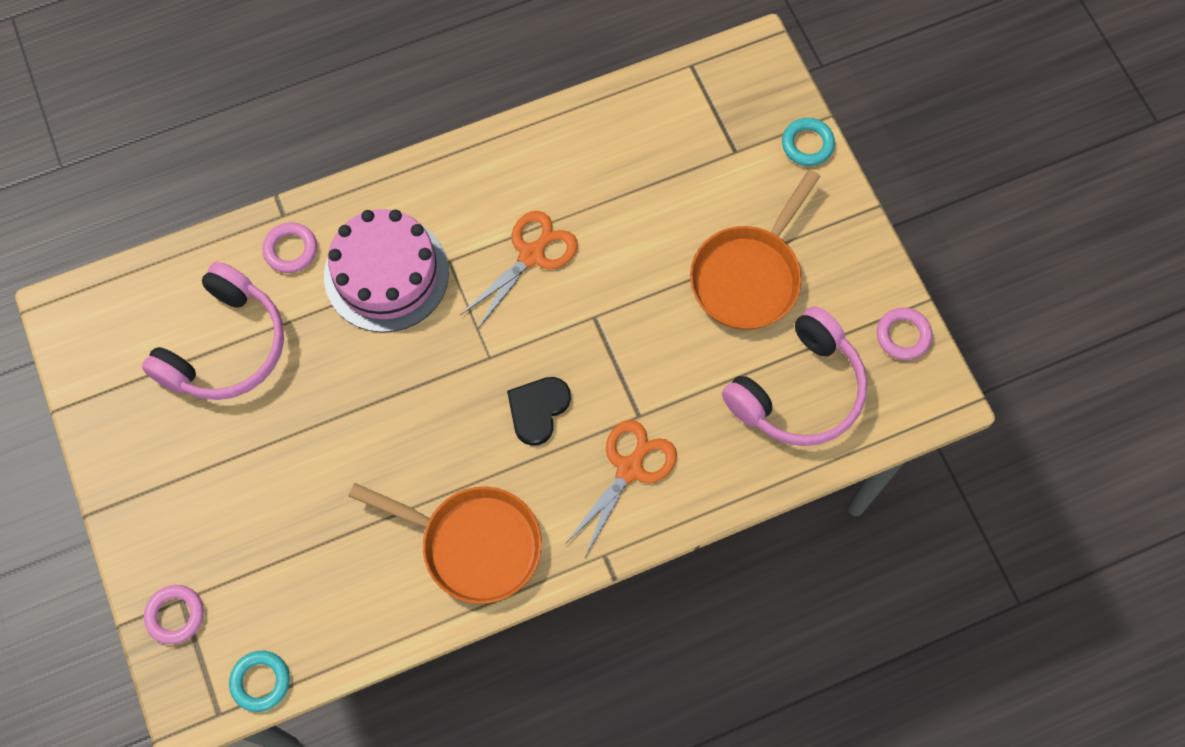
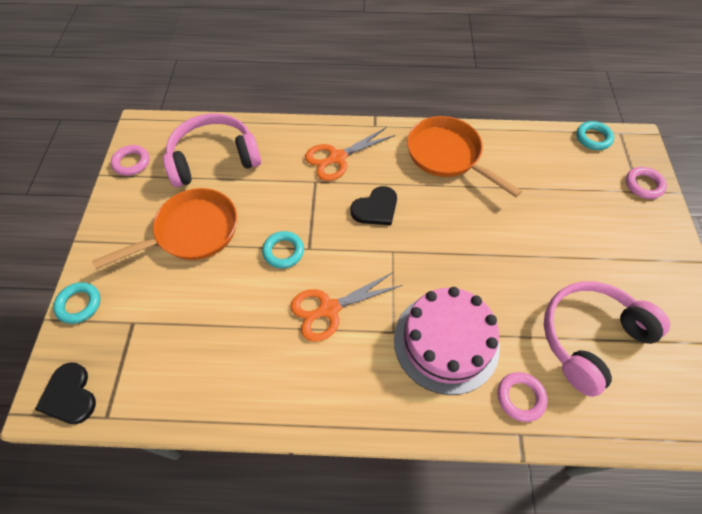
camera: 155 degrees left, 10 degrees down
none -> black heart [35,362,96,424]
none -> turquoise ring [262,231,304,268]

